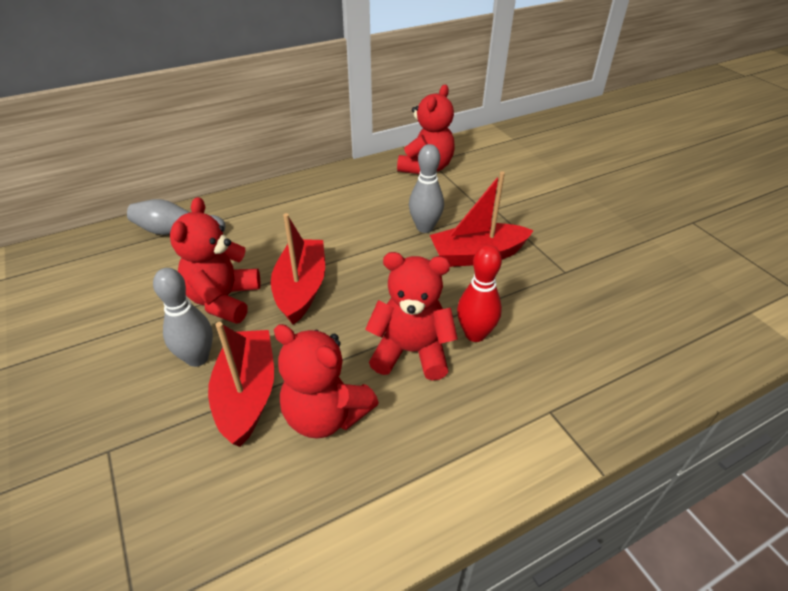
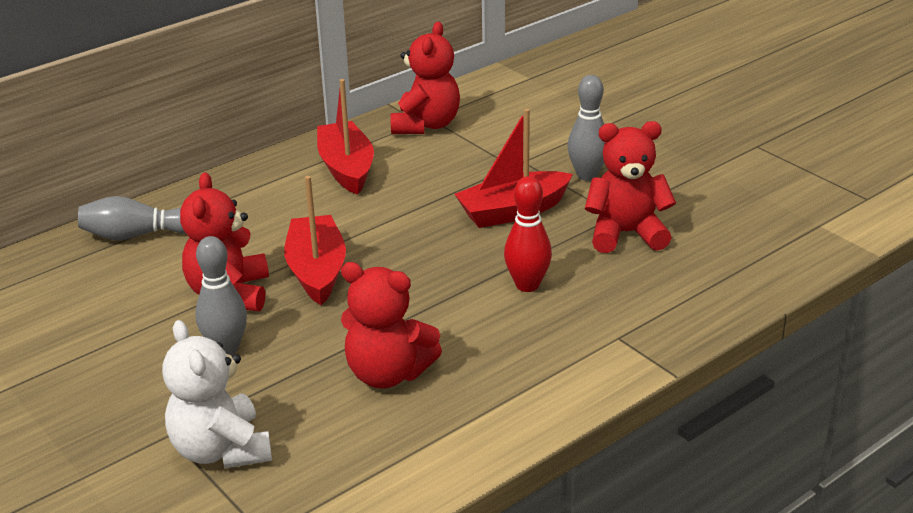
camera: 10 degrees left, 10 degrees down
red boat [208,322,274,447] -> red boat moved to [317,79,374,195]
red teddy bear [365,252,458,380] -> red teddy bear moved to [585,121,676,253]
grey bowling pin [409,144,444,233] -> grey bowling pin moved to [567,75,605,181]
none -> white teddy bear [162,320,272,469]

